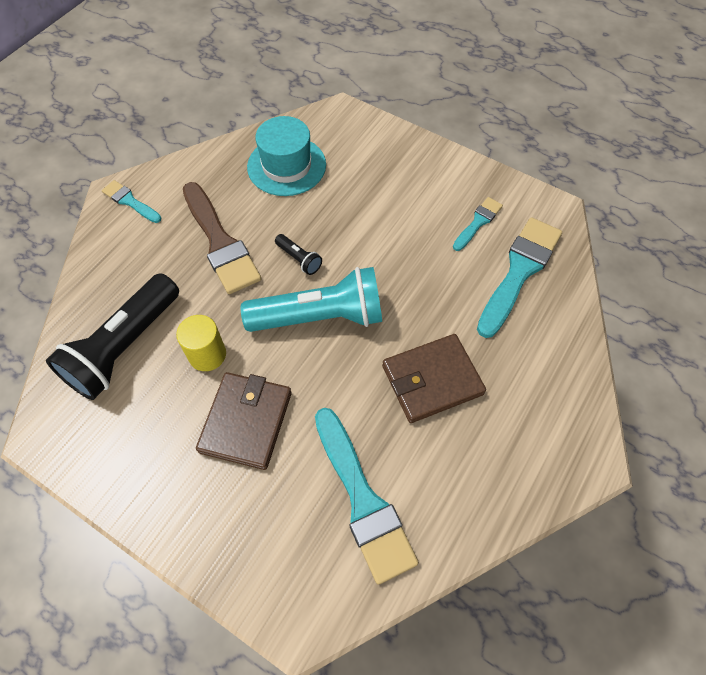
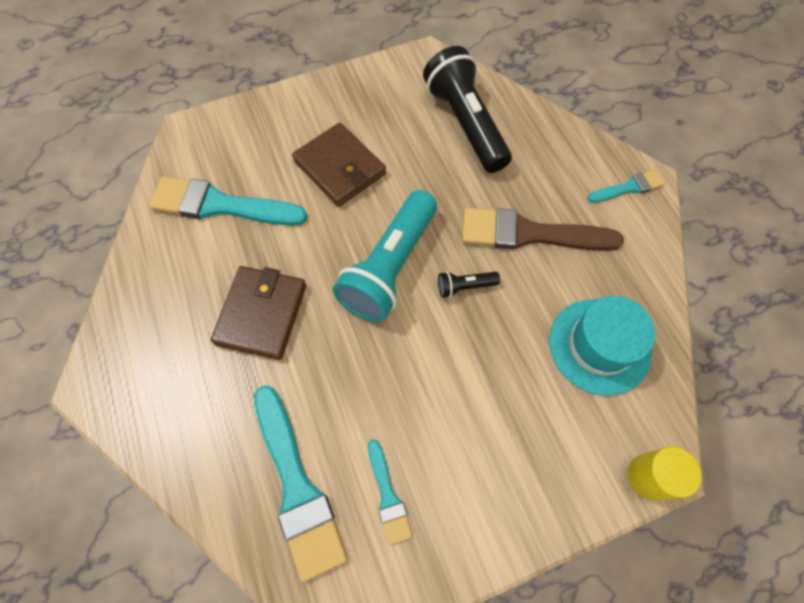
camera: 125 degrees right, 5 degrees up
yellow cylinder [176,315,226,371] -> yellow cylinder moved to [628,446,702,501]

